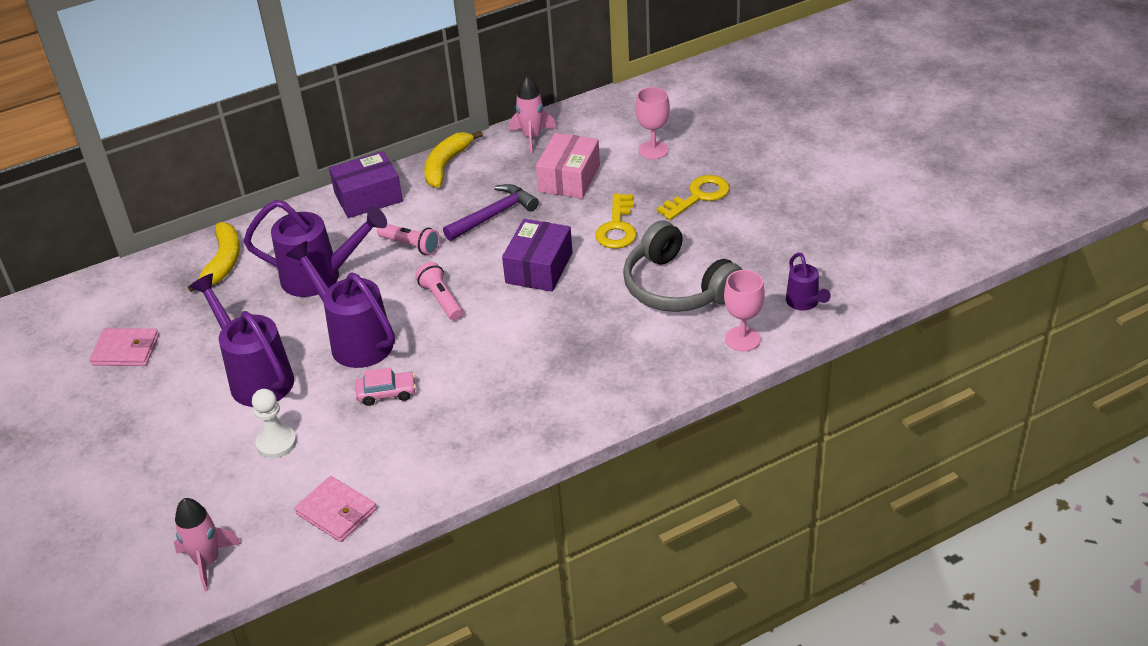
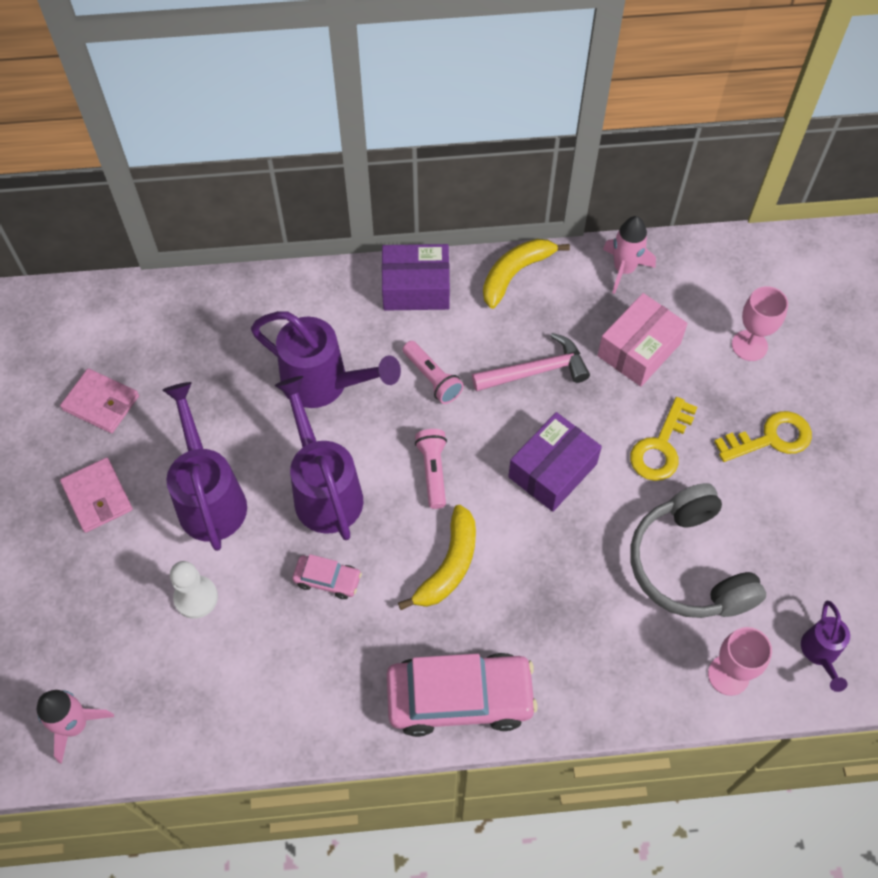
camera: 20 degrees right, 20 degrees up
yellow banana [188,222,240,292] -> yellow banana moved to [398,505,476,610]
pink wallet [294,476,377,542] -> pink wallet moved to [60,457,133,533]
purple hammer [443,184,539,241] -> pink hammer [472,333,590,391]
none -> pink car [387,653,538,737]

